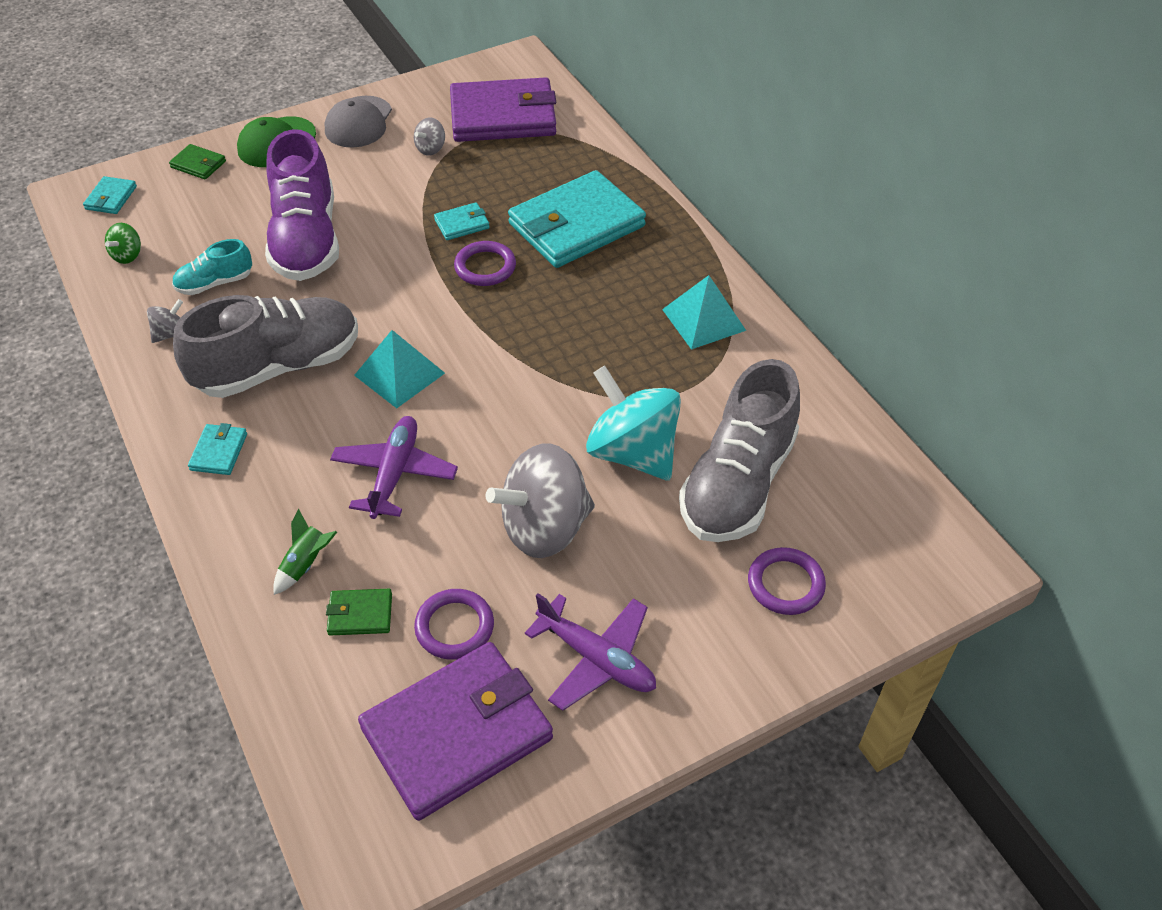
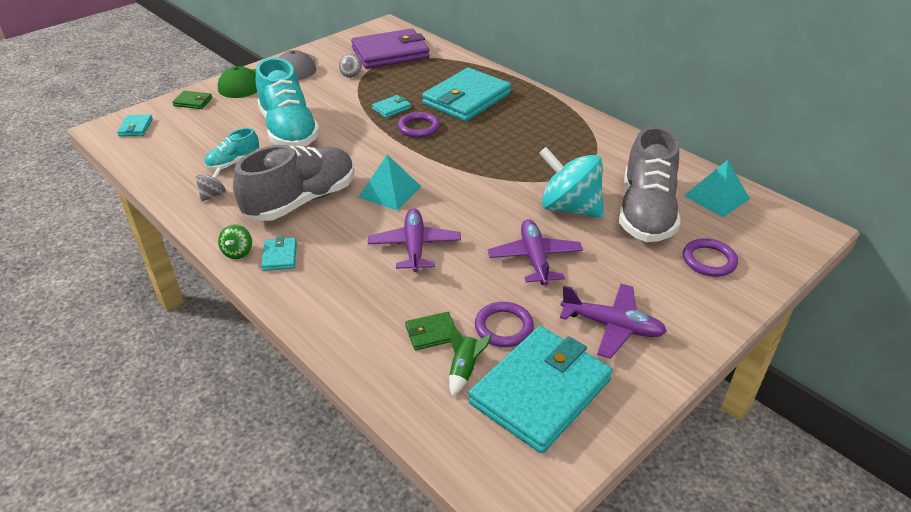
camera: 15 degrees left, 10 degrees down
green spinning top [105,223,141,264] -> green spinning top moved to [218,224,252,259]
purple shoe [265,129,339,281] -> turquoise shoe [256,57,320,147]
green rocket [273,509,337,595] -> green rocket moved to [449,325,492,397]
purple wallet [358,642,553,821] -> turquoise wallet [468,326,612,453]
grey spinning top [486,443,595,558] -> purple plane [488,219,583,285]
turquoise pyramid [662,275,746,350] -> turquoise pyramid moved to [684,160,750,217]

